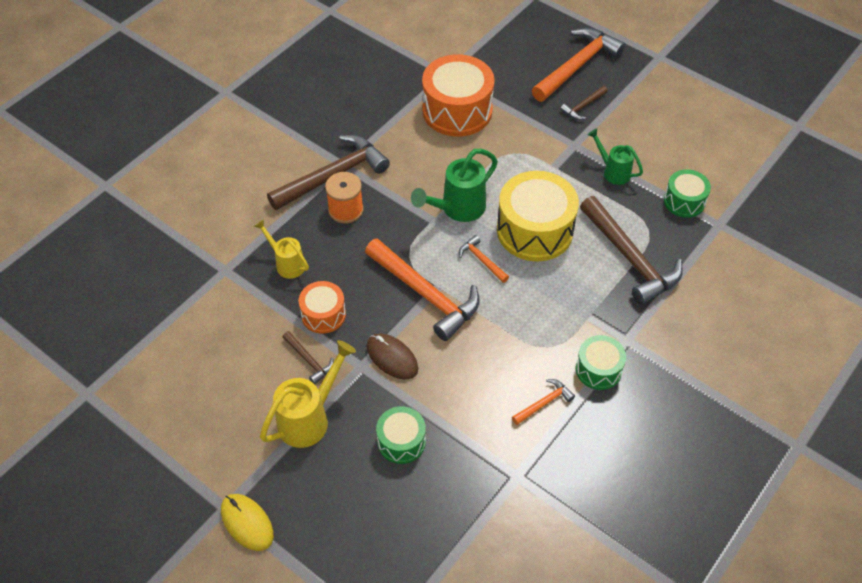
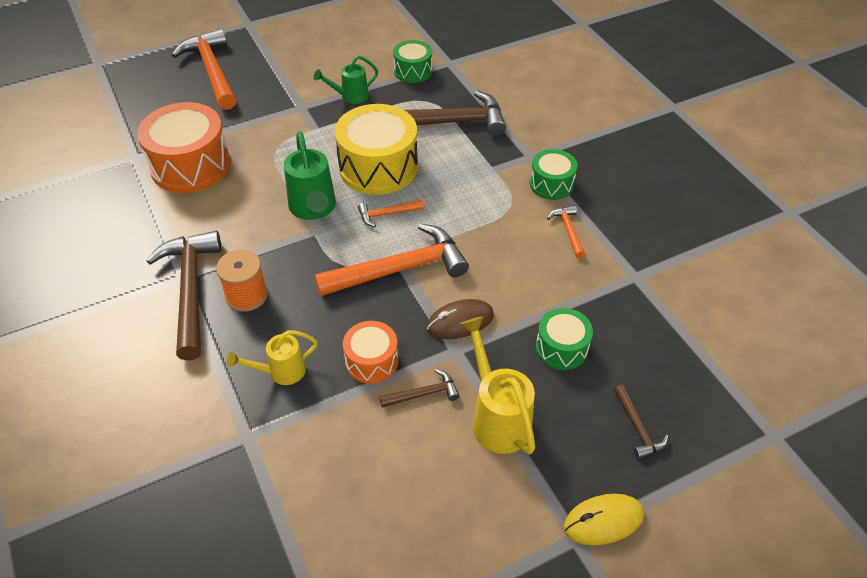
camera: 65 degrees left, 5 degrees down
brown hammer [560,86,608,120] -> brown hammer moved to [614,385,669,459]

